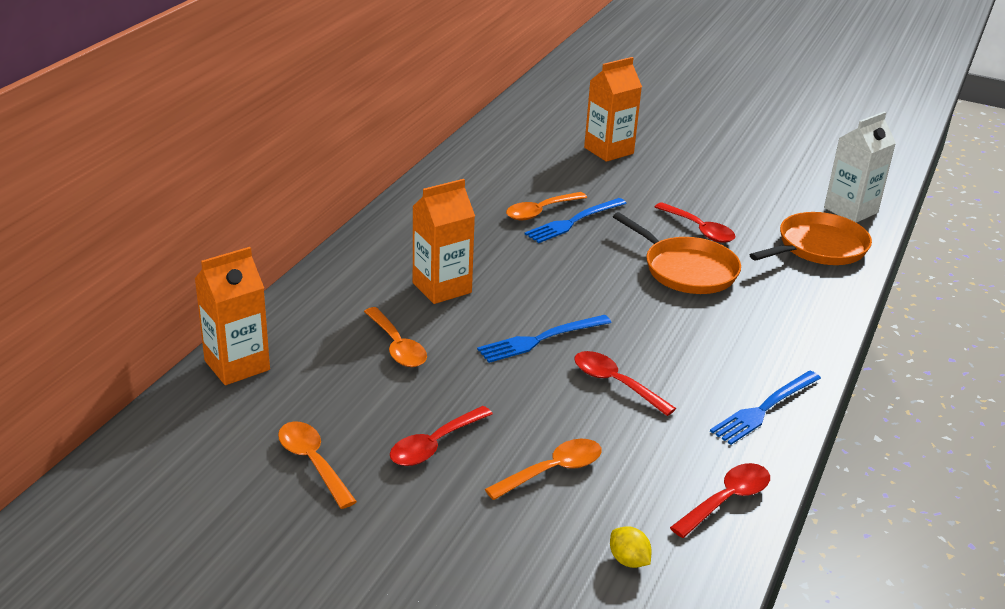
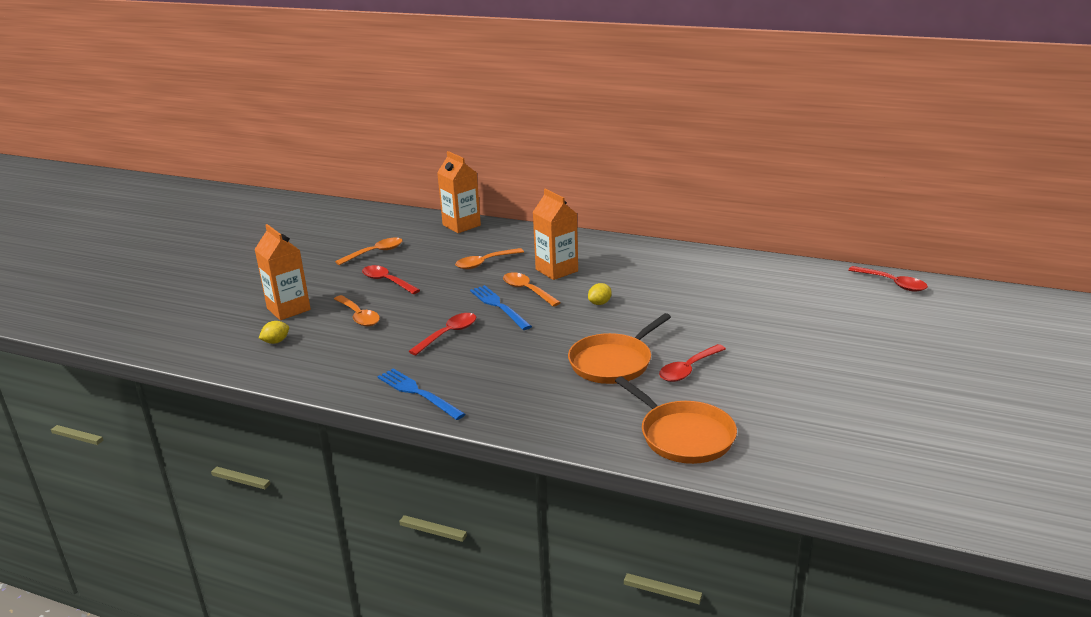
camera: 90 degrees right, 5 degrees down
orange spoon [506,192,587,220] -> orange spoon moved to [503,272,561,307]
blue fork [525,198,627,243] -> none
orange carton [584,57,642,162] -> orange carton moved to [254,224,311,320]
red spoon [670,463,770,538] -> red spoon moved to [848,266,928,292]
white carton [824,111,896,223] -> none
none -> yellow lemon [588,283,612,305]

